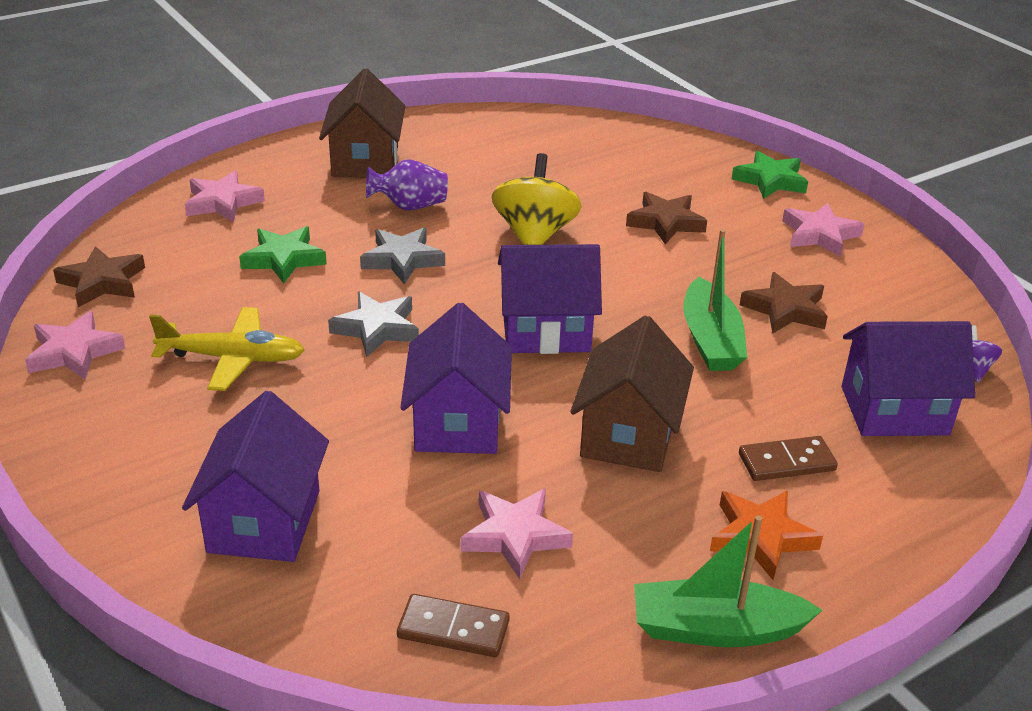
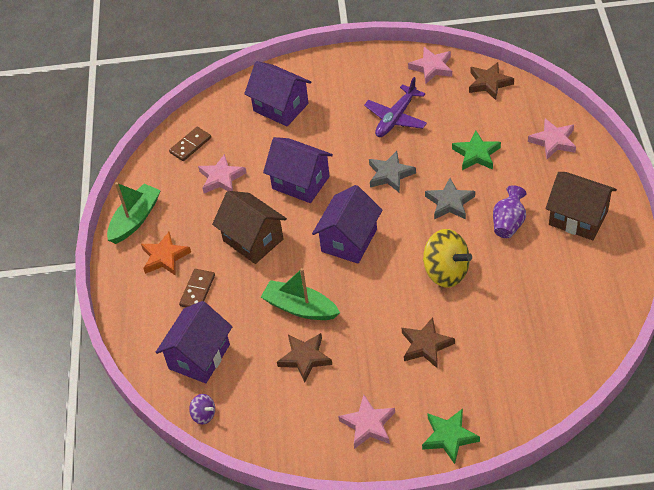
camera: 125 degrees right, 15 degrees up
yellow plane [149,307,305,391] -> purple plane [364,77,427,137]

